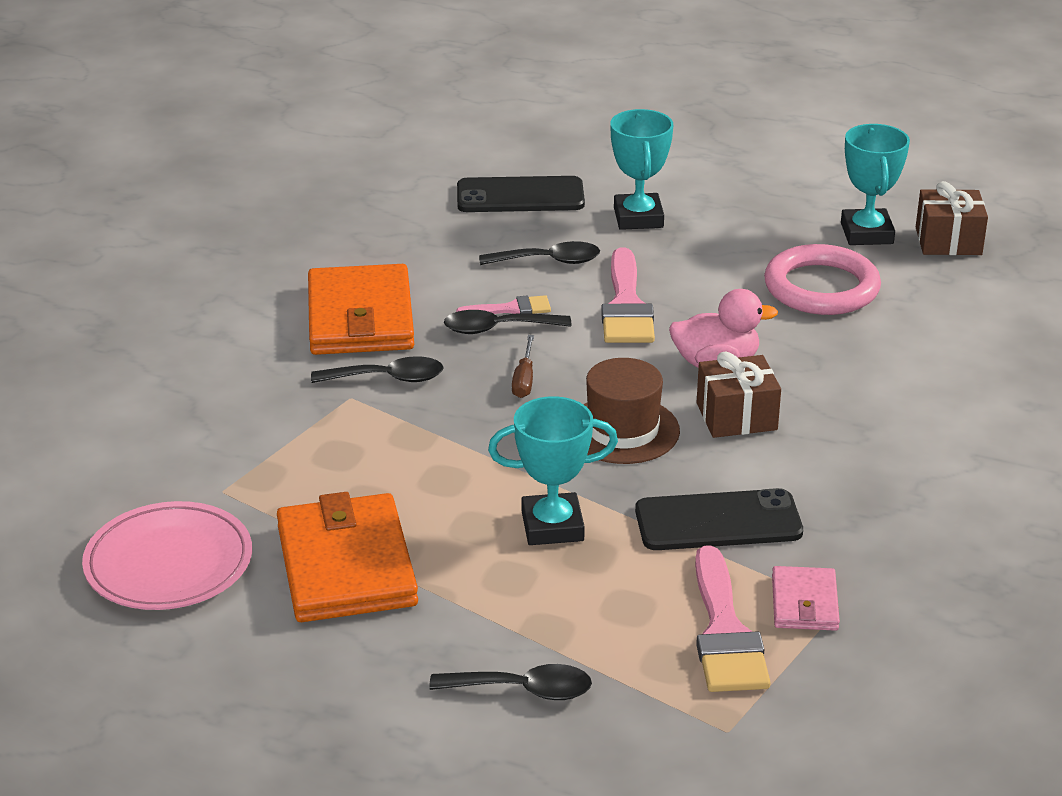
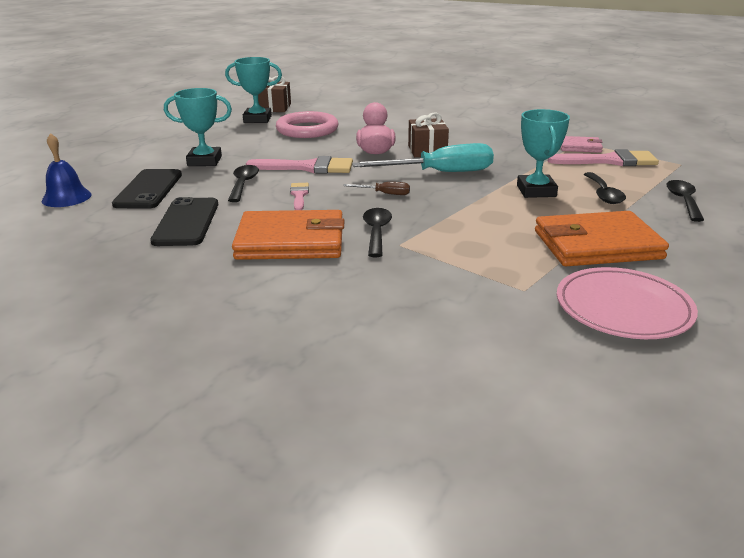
camera: 85 degrees left, 5 degrees down
black spoon [444,310,571,334] -> black spoon moved to [584,172,626,204]
brown hat [583,358,680,464] -> turquoise screwdriver [352,143,494,172]
black phone [635,488,803,550] -> black phone moved to [150,197,218,246]
none -> blue bell [42,133,92,207]

